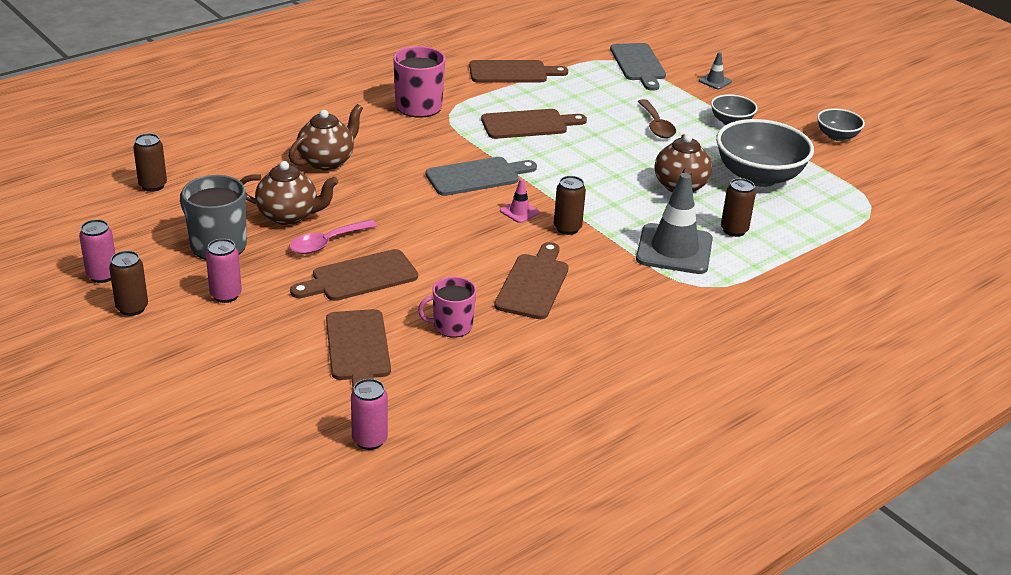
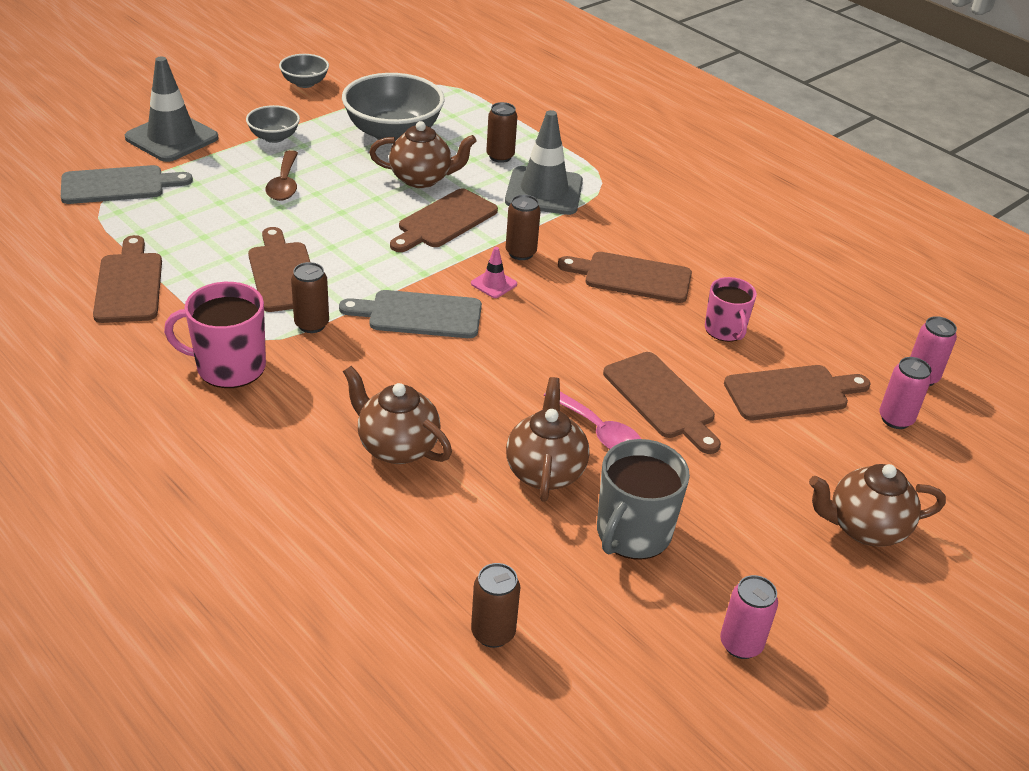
camera: 95 degrees left, 5 degrees up
brown can [109,251,148,316] -> brown can moved to [291,262,329,333]
pink can [206,239,242,303] -> pink can moved to [879,357,931,429]
grey cutting board [425,157,537,196] -> grey cutting board turned 60 degrees counterclockwise [339,290,482,338]
brown spoon [638,99,676,138] -> brown spoon turned 105 degrees clockwise [265,150,298,201]
grey traffic cone [699,52,732,89] -> grey traffic cone [125,57,218,162], size x2.24
none -> brown cutting board [390,189,498,252]
none -> brown teapot [809,464,946,547]

